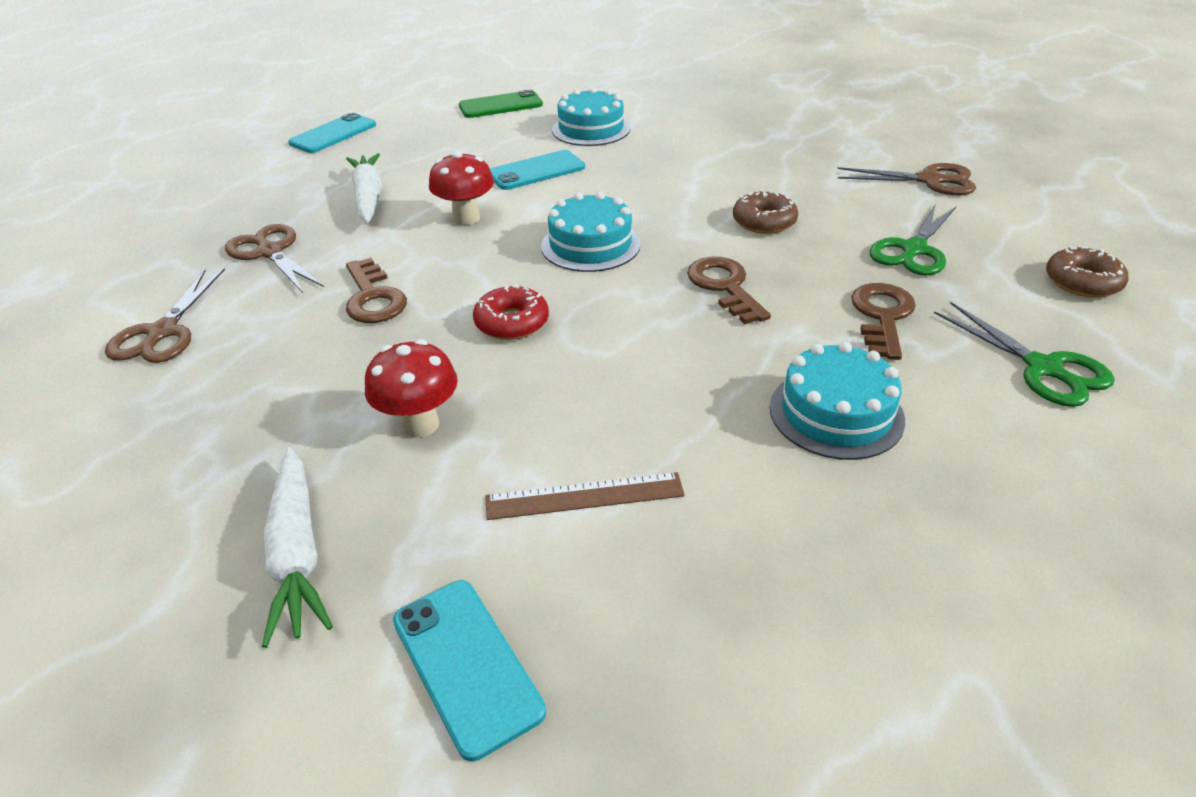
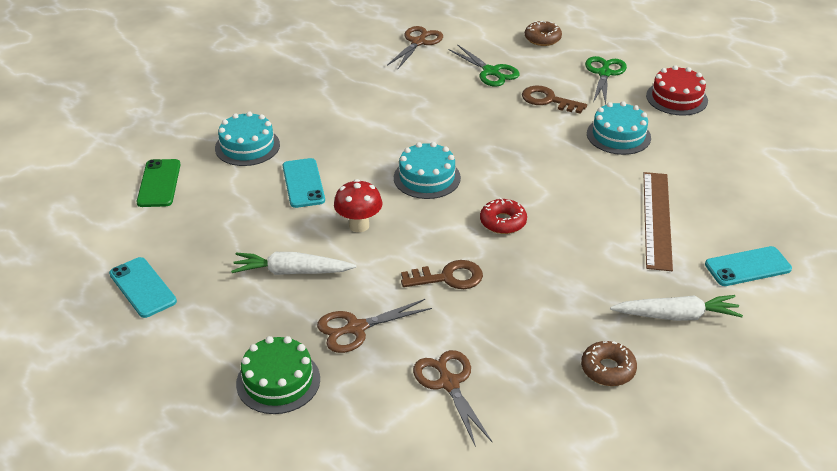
camera: 75 degrees left, 0 degrees up
brown scissors [105,268,225,363] -> brown scissors turned 135 degrees counterclockwise [413,350,492,447]
red mushroom [365,339,458,438] -> none
brown ruler [485,472,685,520] -> brown ruler [643,172,673,271], size x1.58
brown key [687,257,771,324] -> none
brown donut [733,190,798,234] -> brown donut moved to [581,341,637,386]
green scissors [934,302,1115,407] -> green scissors turned 60 degrees counterclockwise [585,56,627,105]
none -> green cake [236,336,320,414]
none -> red cake [646,65,708,116]

